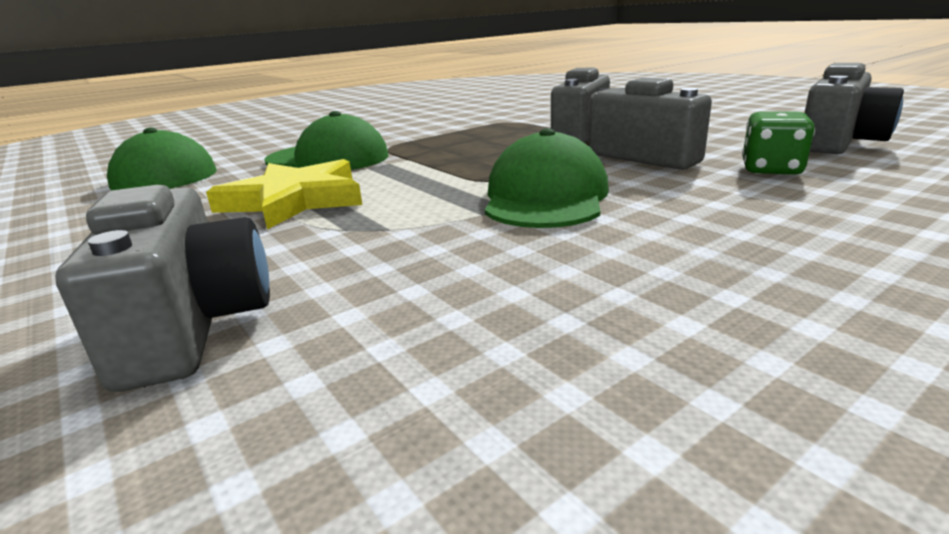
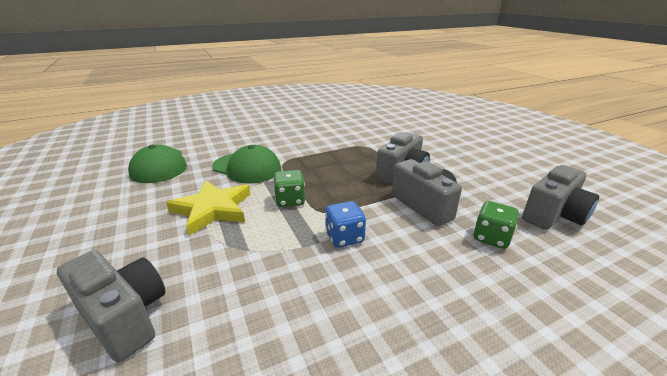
camera: 10 degrees right, 5 degrees up
grey camera [55,185,270,392] -> grey camera turned 45 degrees counterclockwise [57,250,165,362]
green cap [485,128,609,228] -> blue dice [325,201,366,248]
none -> green dice [273,170,305,207]

